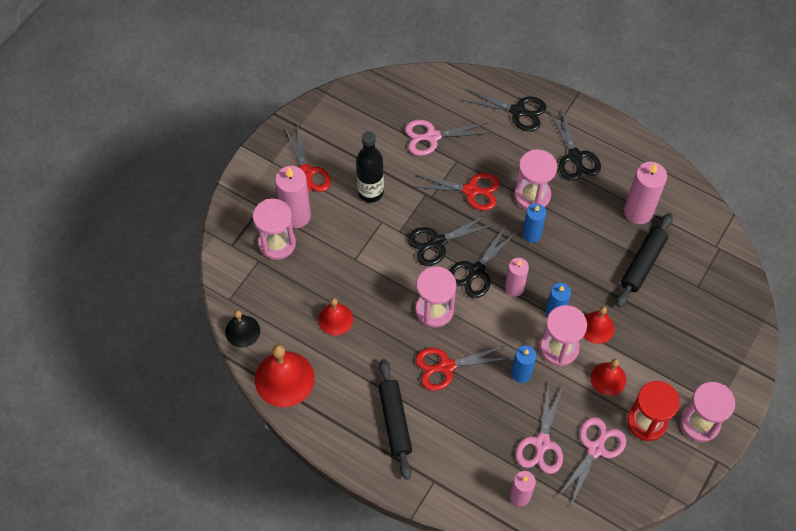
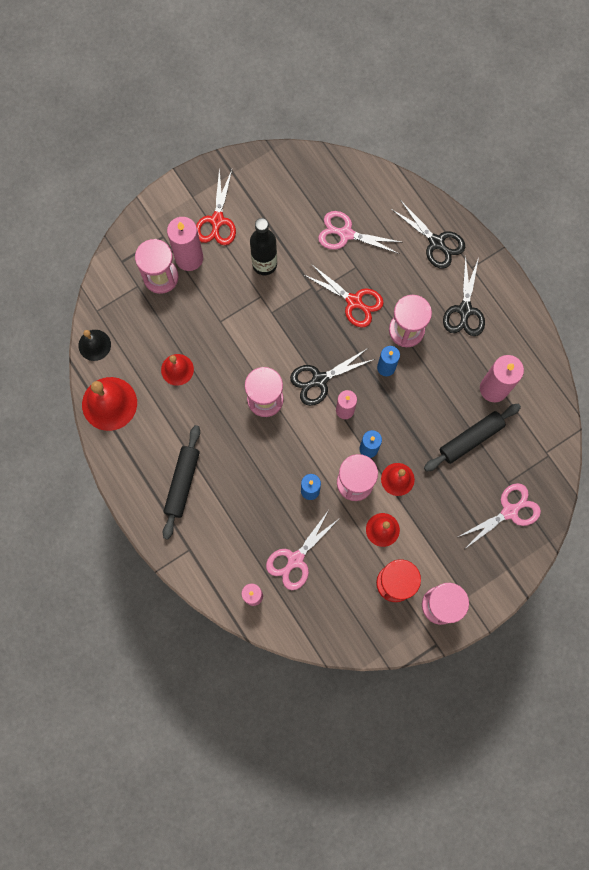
camera: 25 degrees right, 15 degrees up
black scissors [408,214,495,266] -> none
red scissors [415,346,510,391] -> none
pink scissors [557,417,626,505] -> pink scissors moved to [458,483,541,548]

